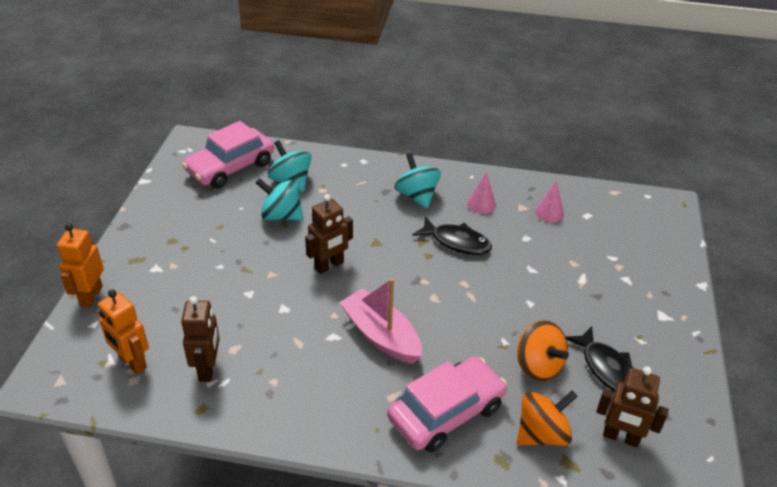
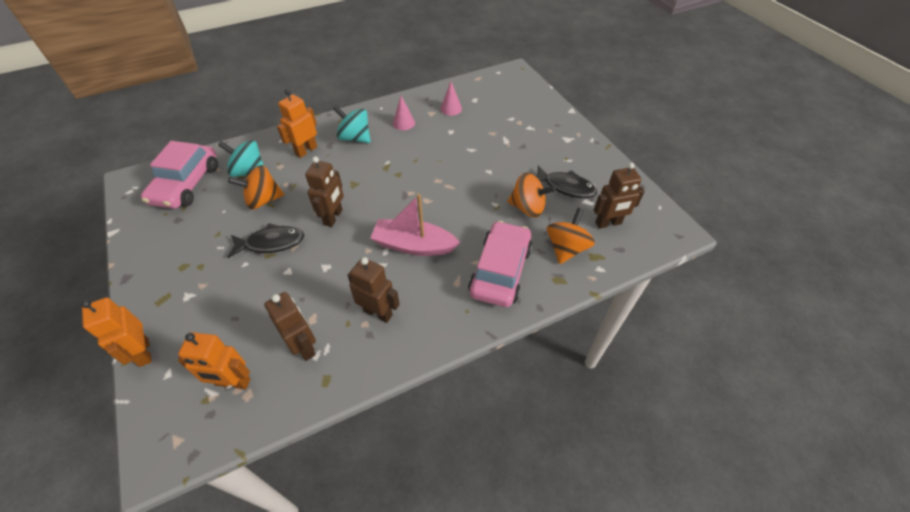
camera: 35 degrees left, 10 degrees up
turquoise spinning top [256,178,304,220] -> orange spinning top [228,165,284,210]
black fish [413,216,492,255] -> black fish moved to [228,223,304,258]
none -> orange robot [277,89,317,158]
none -> brown robot [348,257,400,323]

